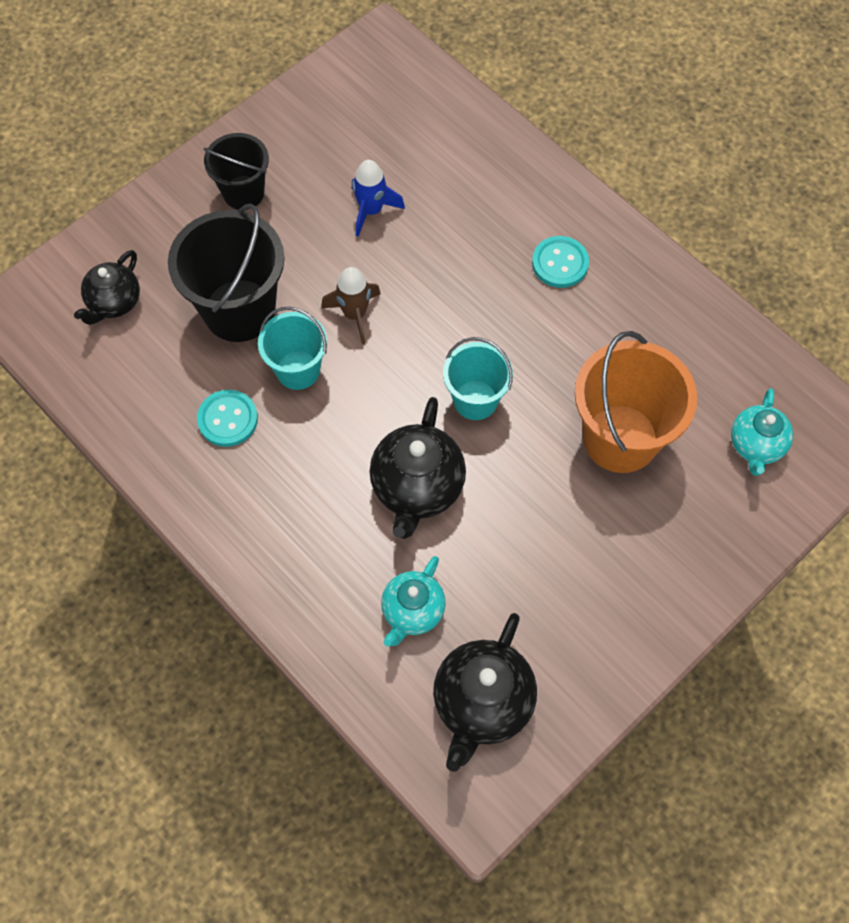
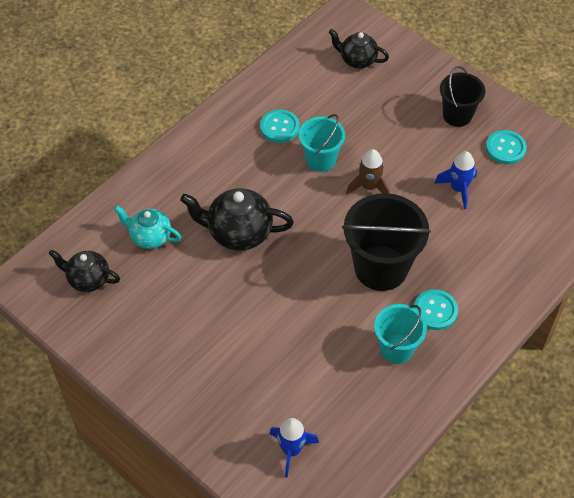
camera: 85 degrees right, 10 degrees down
black bucket [168,203,284,342] -> black bucket moved to [342,193,431,291]
black teapot [433,613,537,772] -> black teapot [49,250,120,292], size x0.64
turquoise bucket [443,337,513,420] -> turquoise bucket moved to [374,304,427,364]
orange bucket [575,331,697,473] -> none
turquoise teapot [731,388,793,476] -> blue rocket [269,418,319,478]
none -> turquoise button [486,130,527,164]

